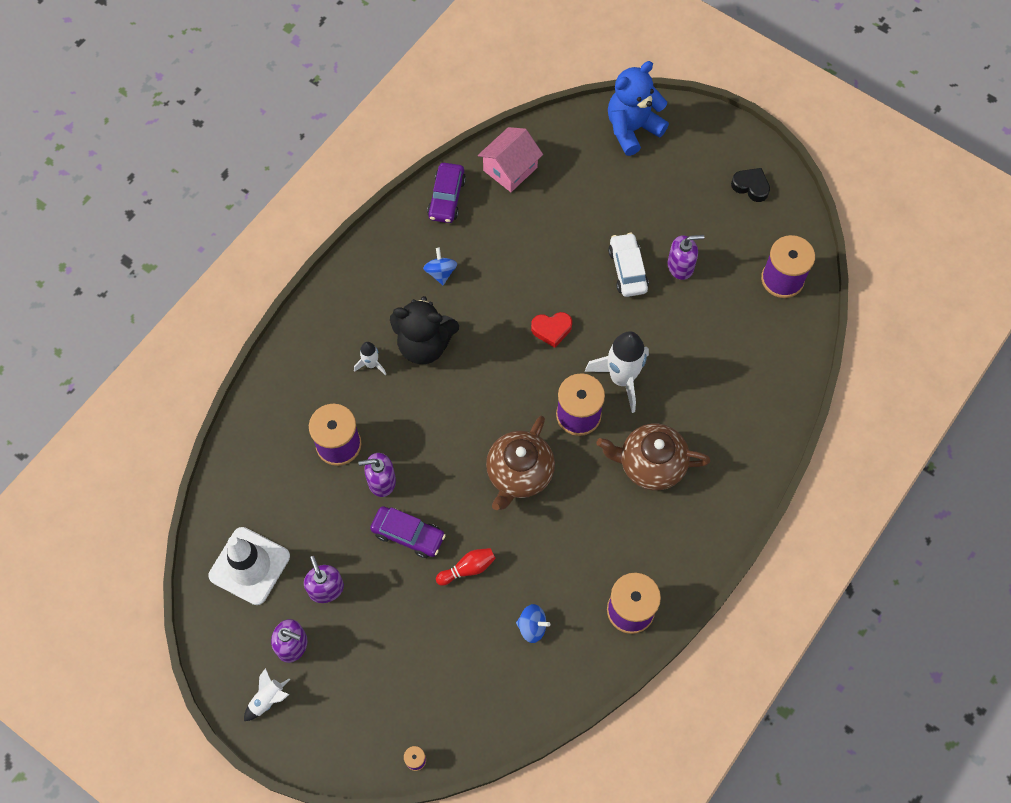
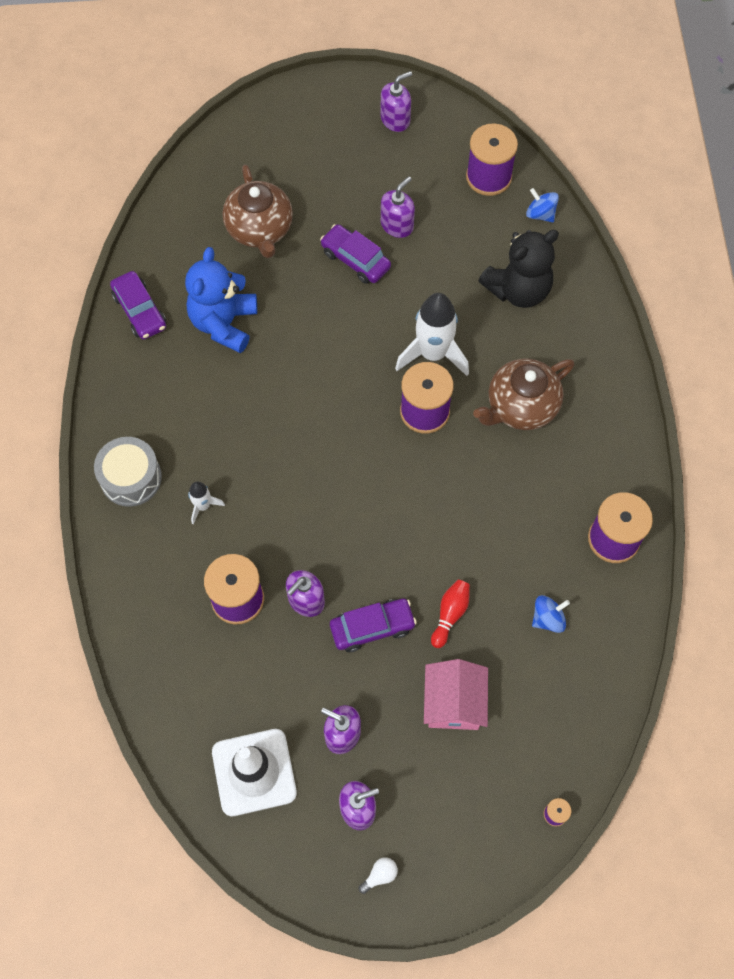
camera: 40 degrees left, 0 degrees up
white rocket [244,668,290,721] -> white light bulb [359,857,398,894]
black teddy bear [390,296,459,364] -> black teddy bear moved to [478,230,559,308]
blue spinning top [423,248,457,285] -> blue spinning top moved to [526,188,559,223]
pink house [478,127,543,192] -> pink house moved to [424,659,488,730]
brown teapot [486,416,555,510] -> brown teapot moved to [223,164,293,258]
red heart [531,312,572,348] -> none
blue teddy bear [608,61,669,156] -> blue teddy bear moved to [185,247,257,353]
white car [608,233,649,297] -> purple car [320,224,391,284]
black heart [731,168,770,202] -> purple soap dispenser [380,71,412,132]
none -> grey drum [94,437,162,507]

